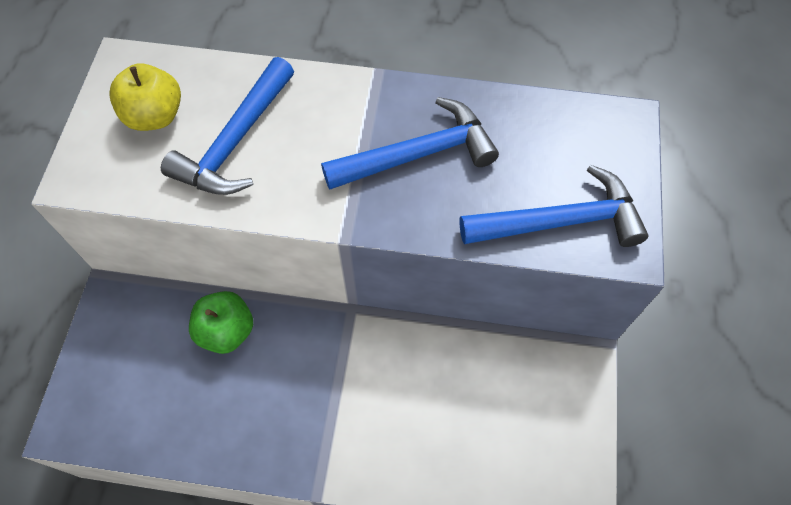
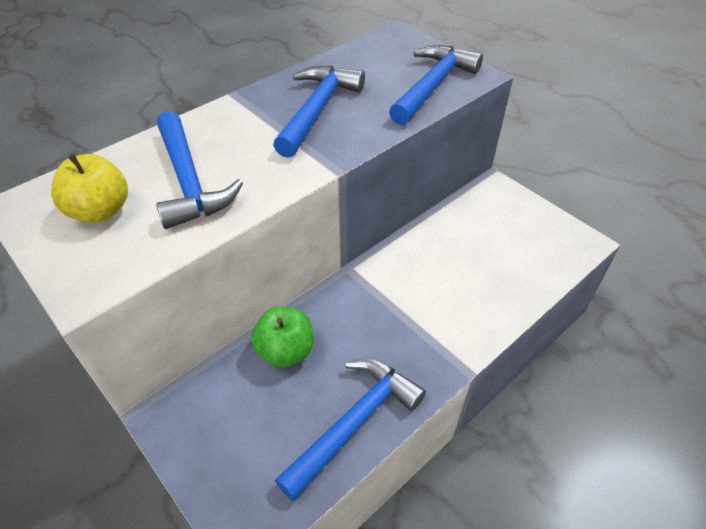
camera: 50 degrees left, 15 degrees down
none -> blue hammer [275,359,426,501]

